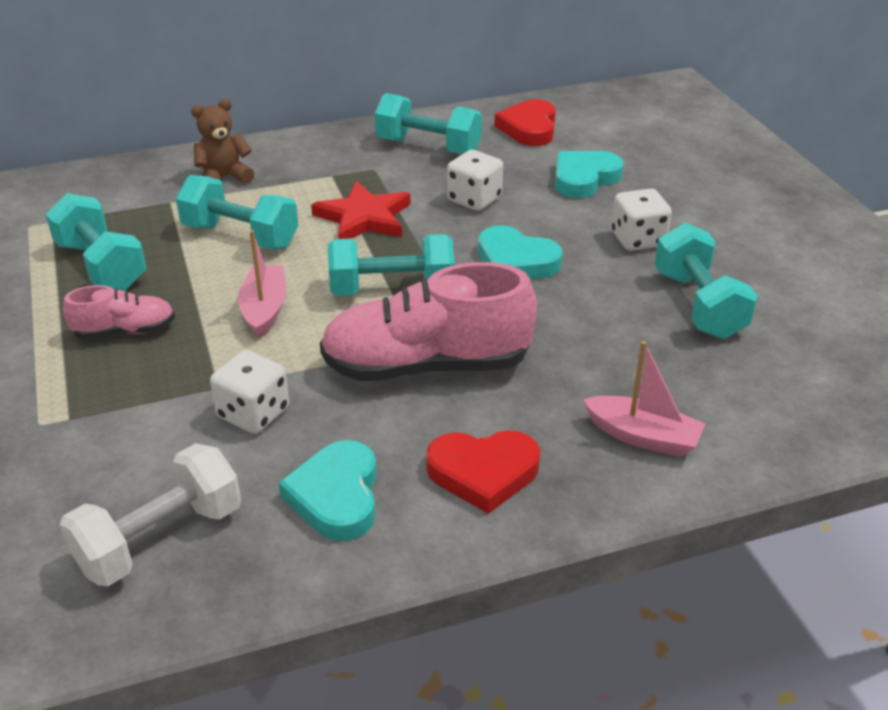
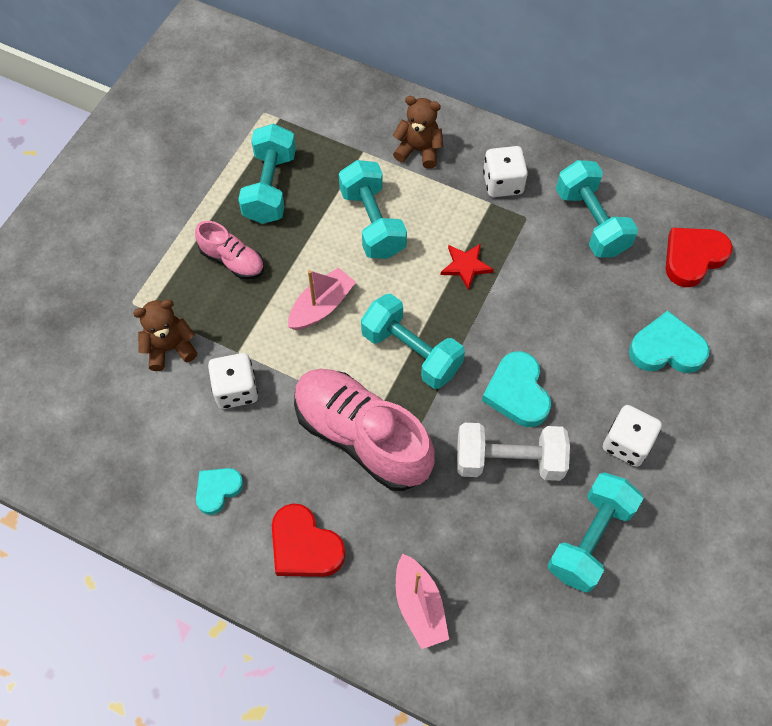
camera: 45 degrees right, 25 degrees up
white dumbbell [60,443,241,586] -> white dumbbell moved to [457,423,570,481]
turquoise heart [279,440,377,541] -> turquoise heart [196,468,243,515], size x0.64
red star [311,181,410,239] -> red star [441,243,494,290], size x0.60
white dice [447,150,503,211] -> white dice moved to [483,146,528,197]
none -> brown teddy bear [133,300,197,371]

